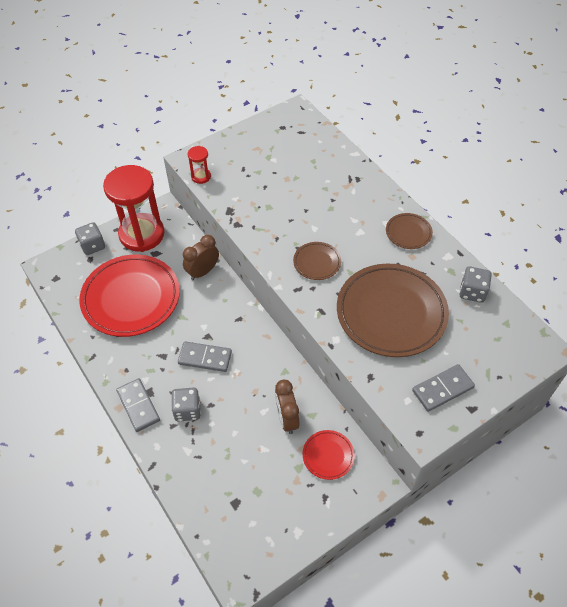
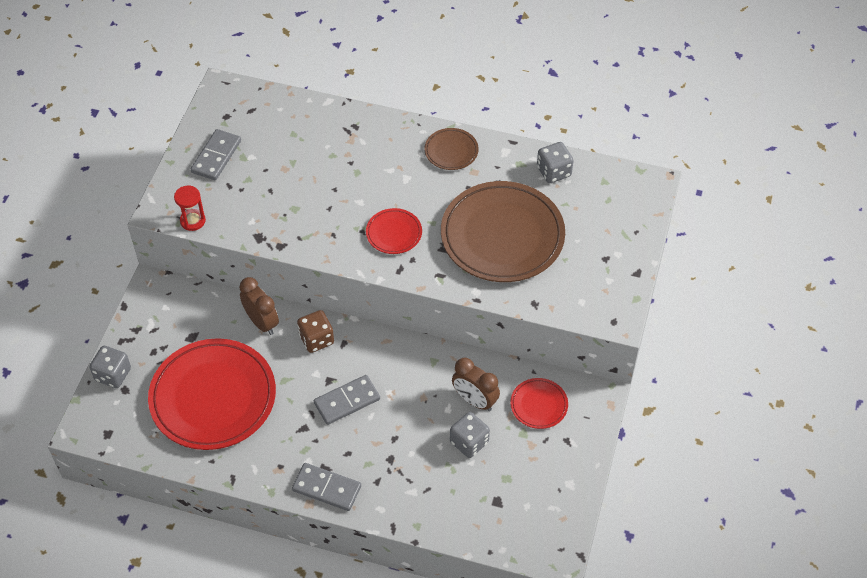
camera: 40 degrees left, 0 degrees up
red hourglass [103,165,165,252] -> none
grey dice [171,388,201,422] -> grey dice moved to [450,412,490,458]
brown clock [183,235,219,280] -> brown clock turned 135 degrees clockwise [239,277,279,335]
brown plate [293,242,341,280] -> red plate [366,208,422,254]
grey domino [412,364,475,412] -> grey domino moved to [191,129,241,180]
none -> brown dice [297,310,334,353]

